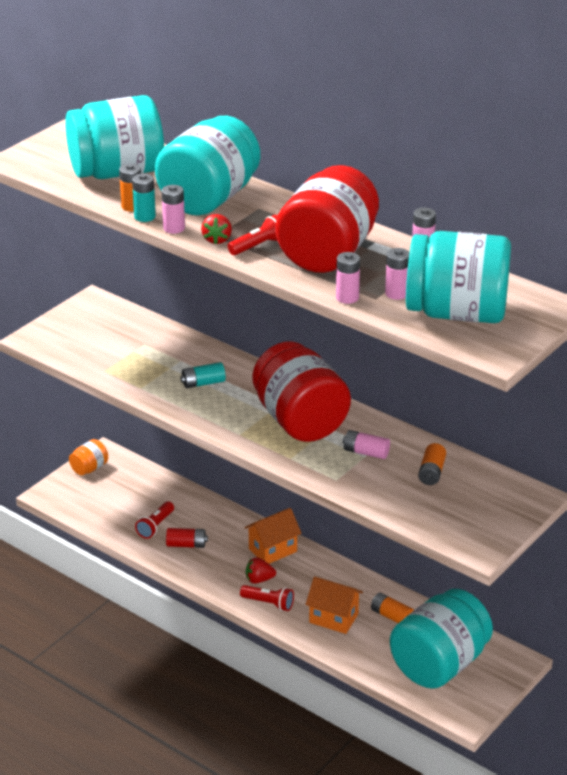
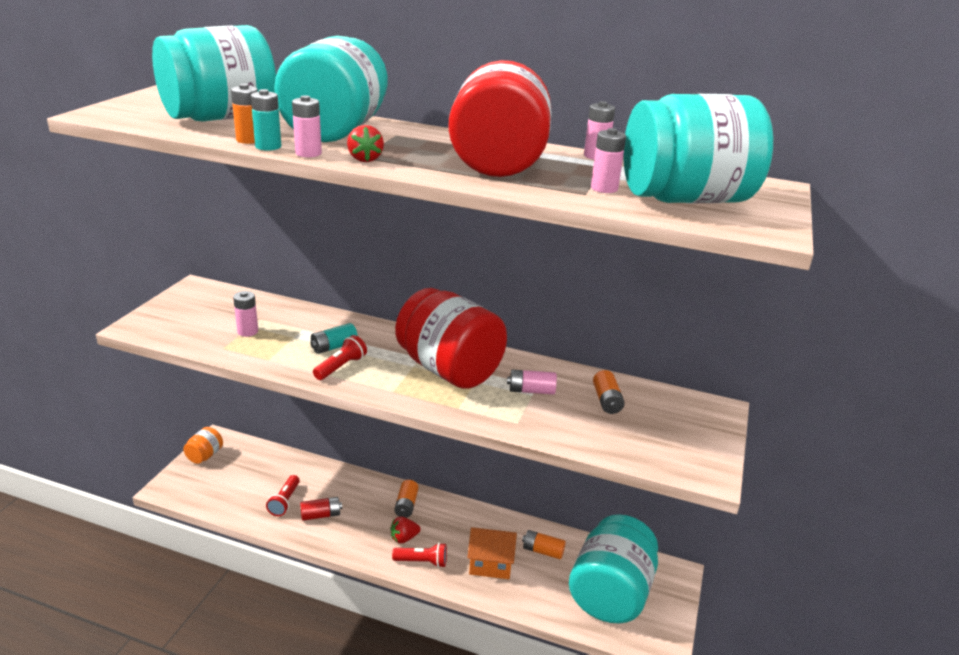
camera: 20 degrees left, 5 degrees down
red flashlight [228,215,278,255] -> red flashlight moved to [313,335,367,380]
orange house [244,508,302,564] -> orange battery [394,480,419,518]
pink battery [336,252,360,304] -> pink battery moved to [233,291,258,337]

